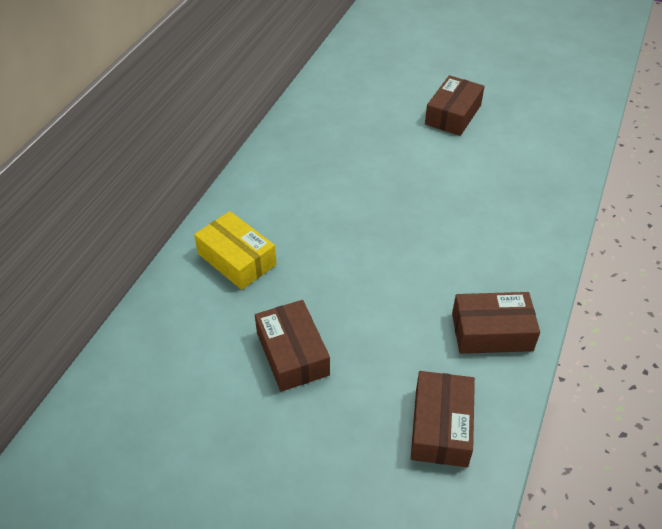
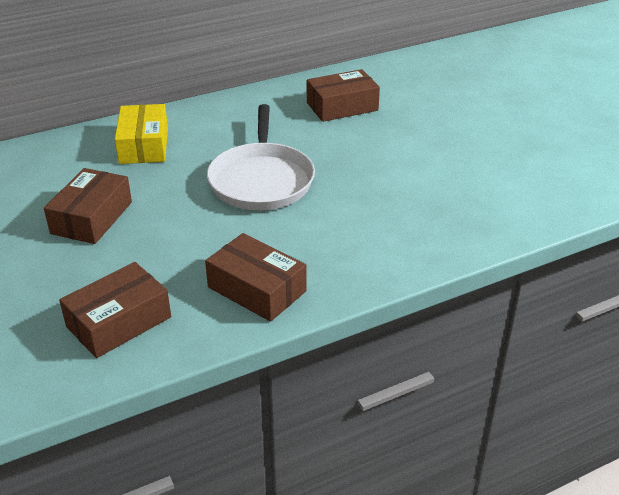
camera: 40 degrees right, 10 degrees down
brown box [425,75,485,136] -> brown box moved to [307,69,380,122]
none -> white pan [207,104,315,210]

